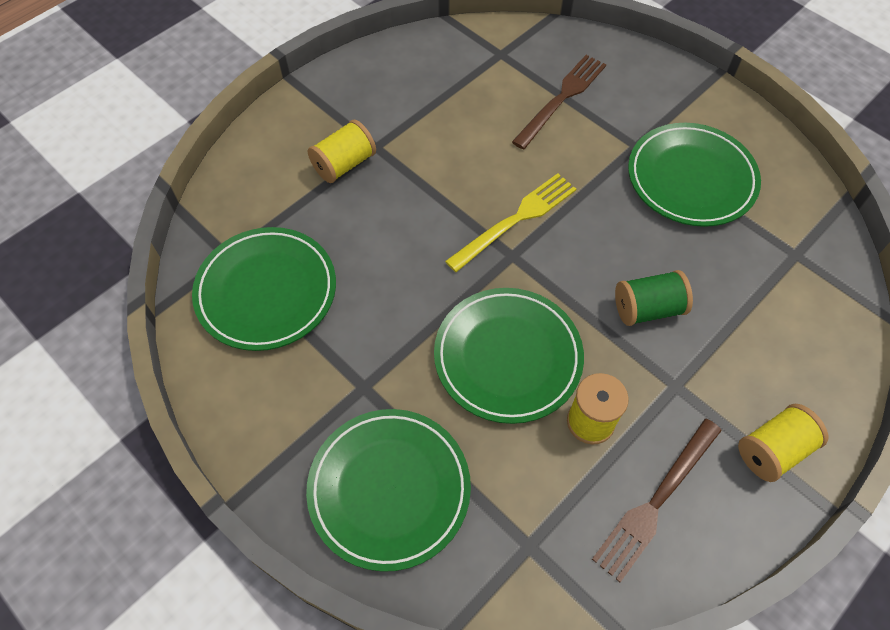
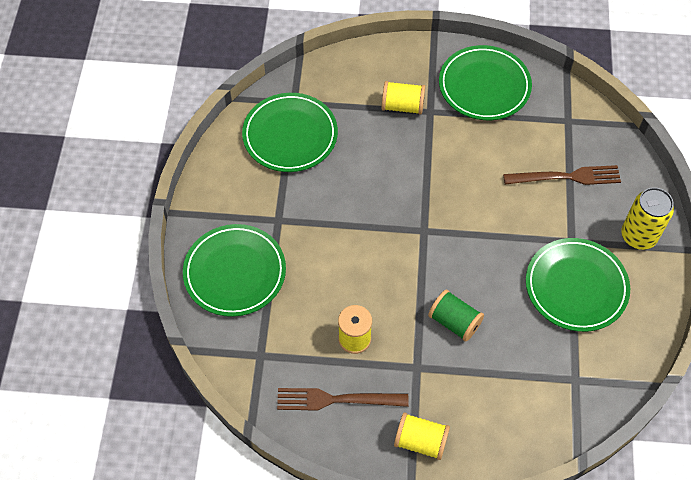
camera: 50 degrees right, 0 degrees up
green plate [434,288,584,424] -> green plate moved to [439,45,532,120]
yellow fork [445,173,576,272] -> none
none -> yellow can [621,187,674,250]

